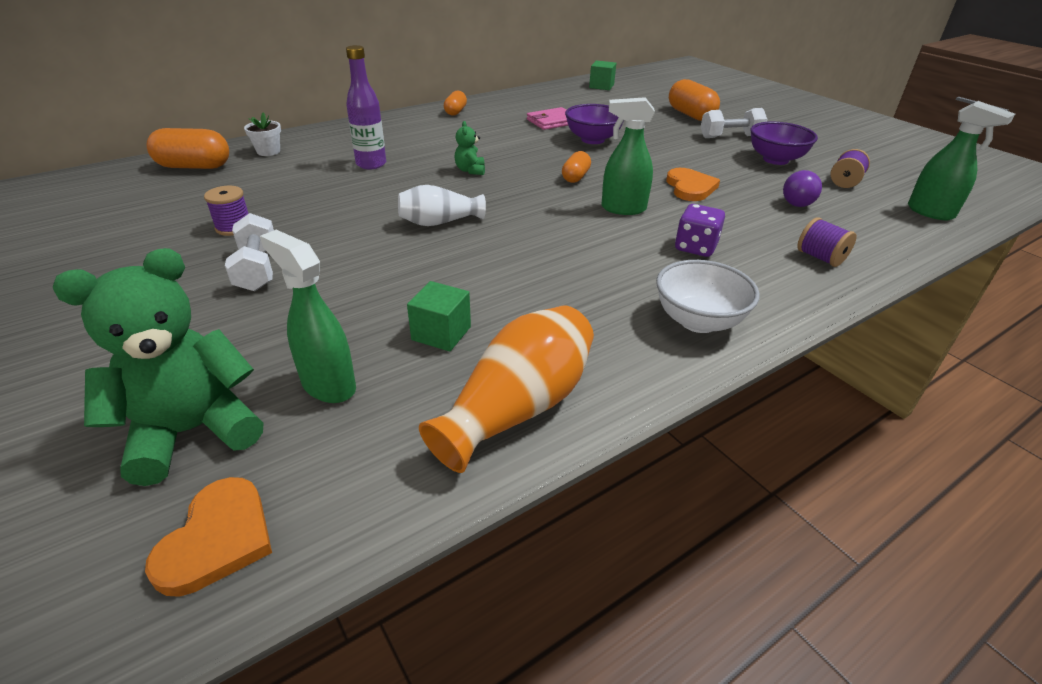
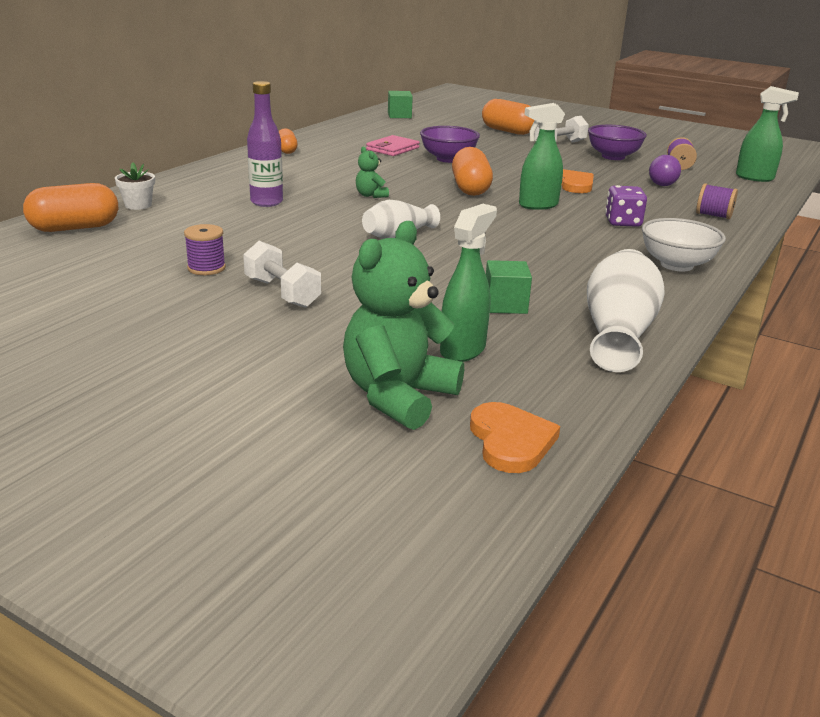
camera: 25 degrees left, 10 degrees down
green spray bottle [260,230,356,403] -> green spray bottle turned 105 degrees clockwise [440,204,497,362]
orange vase [419,306,594,473] -> white vase [587,249,665,372]
orange capsule [562,151,591,183] -> orange capsule [452,147,493,196], size x1.69

